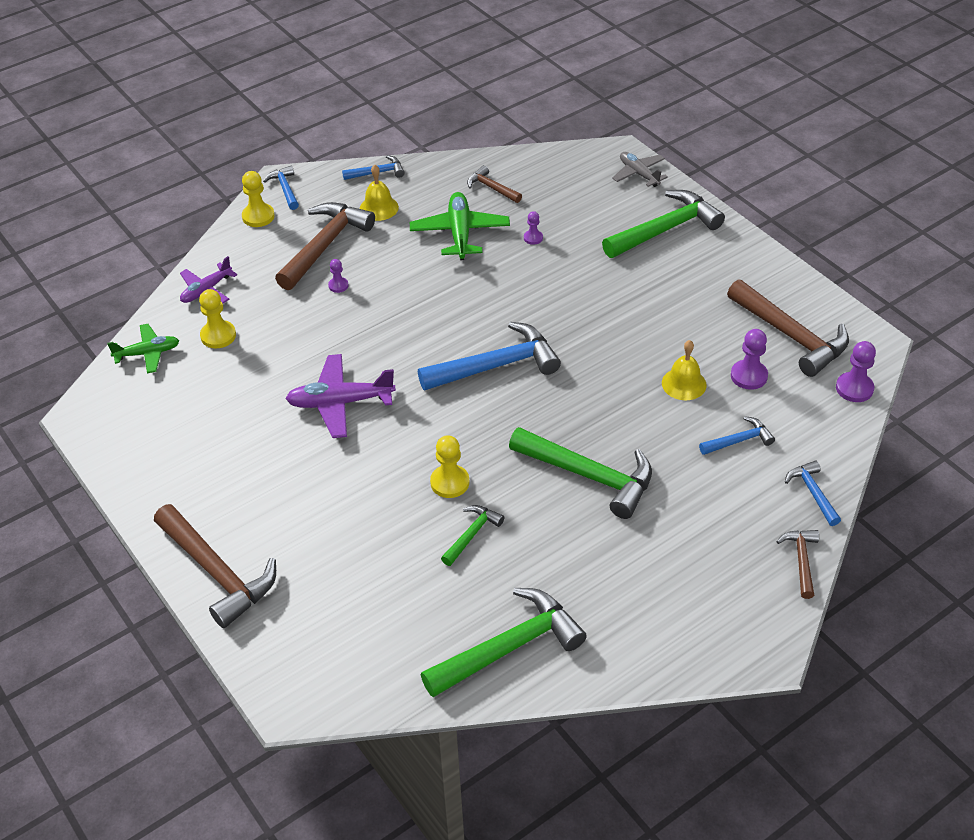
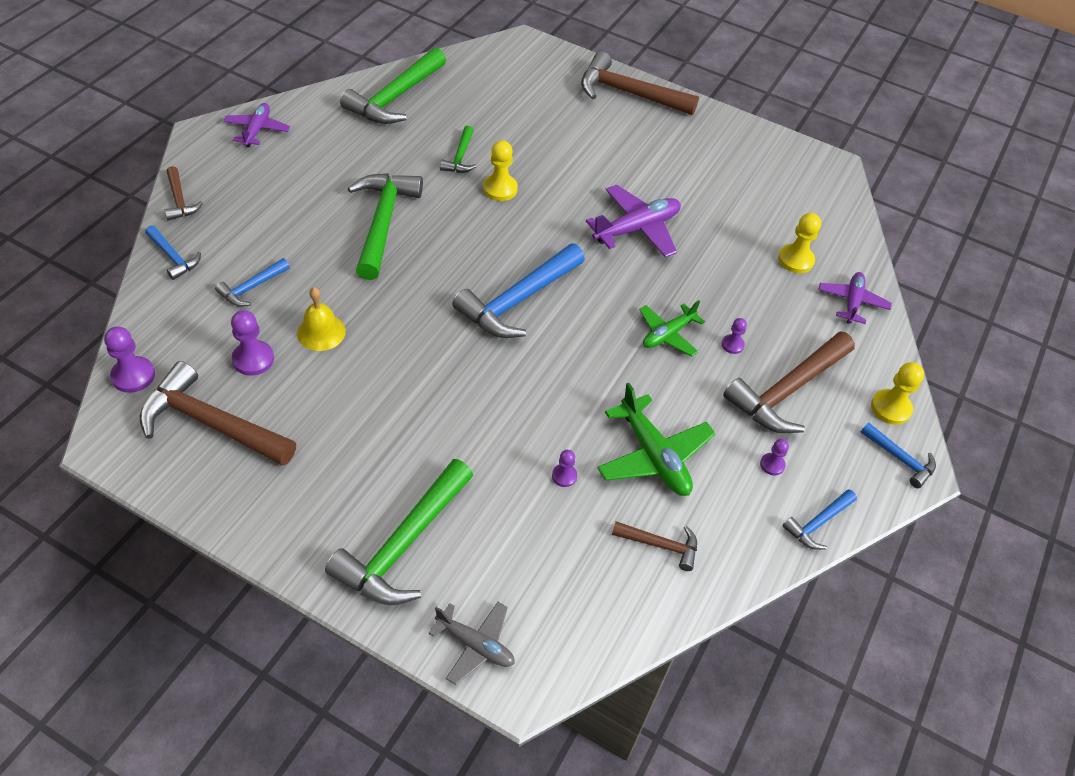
camera: 150 degrees right, 5 degrees up
green plane [107,324,179,374] -> green plane moved to [639,300,705,357]
brown hammer [275,202,375,290] -> brown hammer turned 45 degrees clockwise [723,331,855,433]
yellow bell [360,165,399,221] -> purple pawn [760,439,789,475]
green hammer [509,427,652,519] -> green hammer turned 90 degrees clockwise [348,173,423,280]
none -> purple plane [223,103,290,147]

